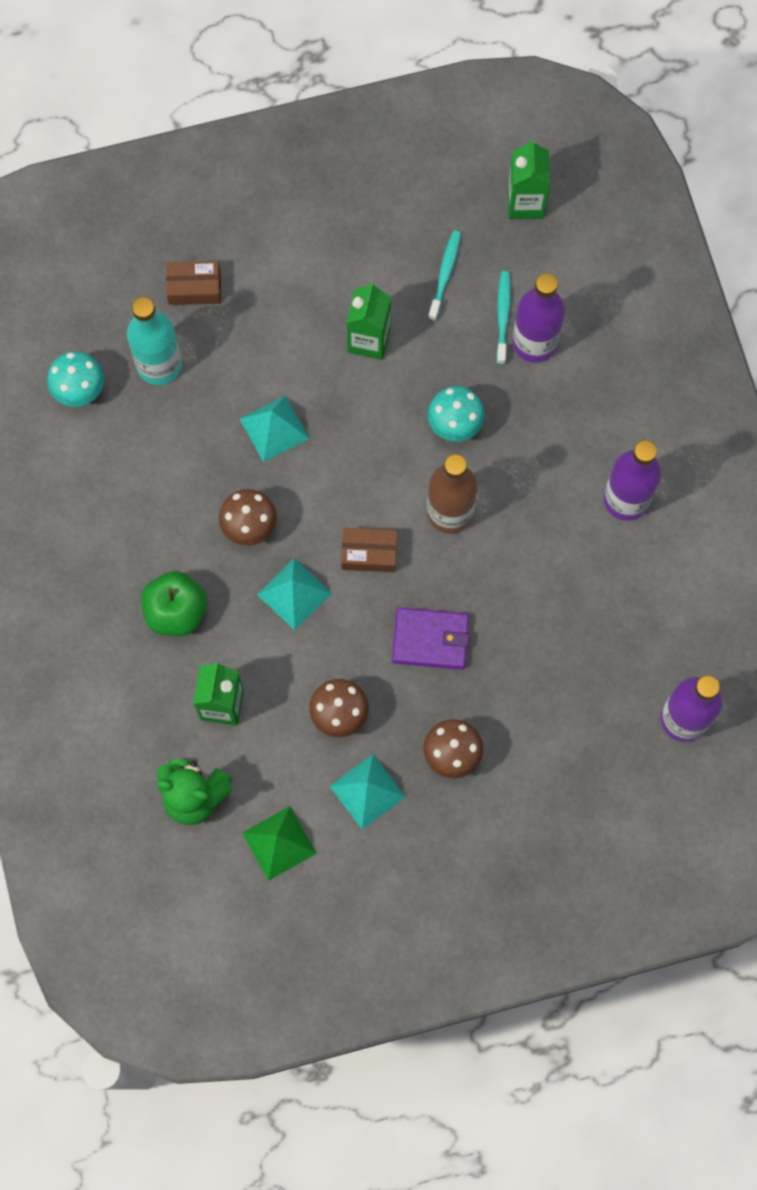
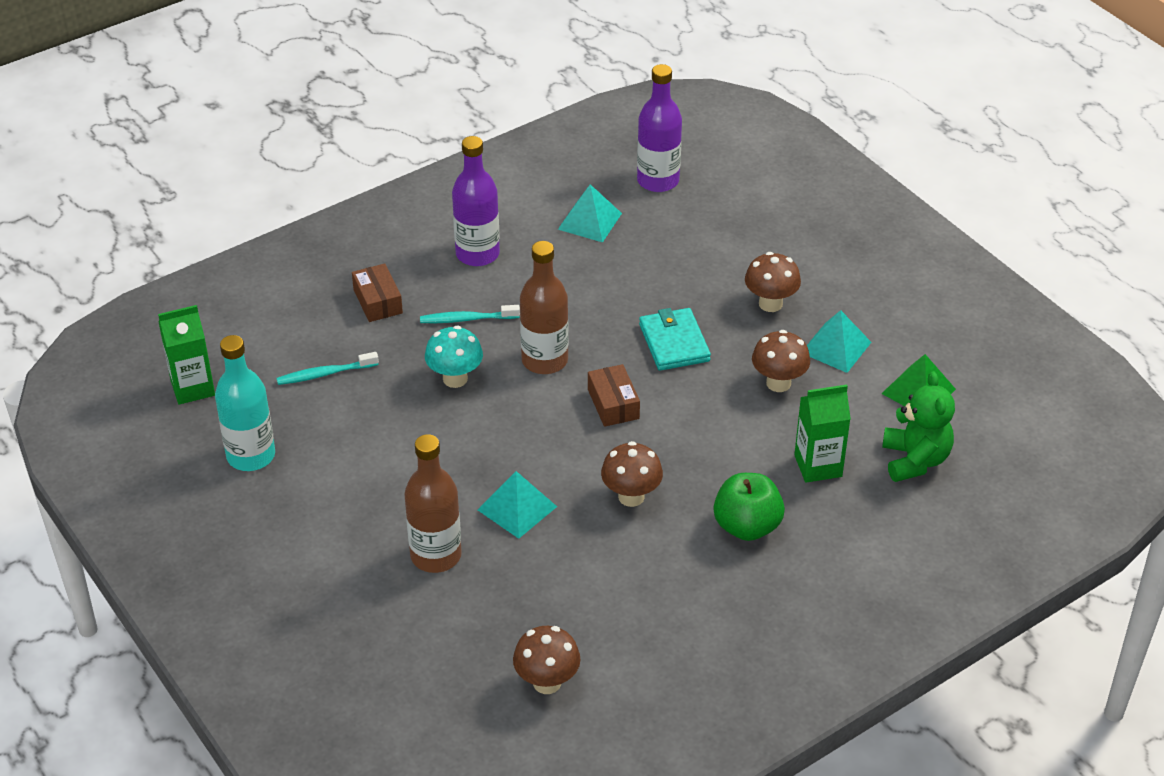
camera: 110 degrees left, 30 degrees down
turquoise mushroom [47,351,104,407] -> brown mushroom [513,626,580,694]
turquoise bottle [127,297,182,385] -> turquoise bottle moved to [215,335,275,471]
brown box [166,261,221,305] -> brown box moved to [352,263,403,322]
turquoise pyramid [257,558,332,630] -> turquoise pyramid moved to [558,184,622,242]
green carton [346,282,391,360] -> none
purple wallet [392,607,470,670] -> turquoise wallet [639,308,711,371]
turquoise toothbrush [428,231,461,321] -> turquoise toothbrush moved to [420,305,520,323]
purple bottle [512,273,565,363] -> none
none -> brown bottle [404,434,462,573]

